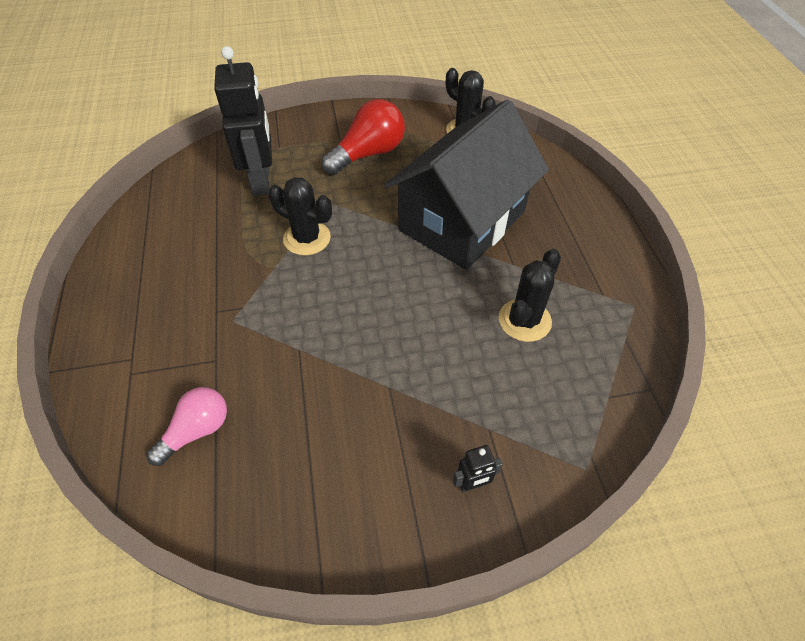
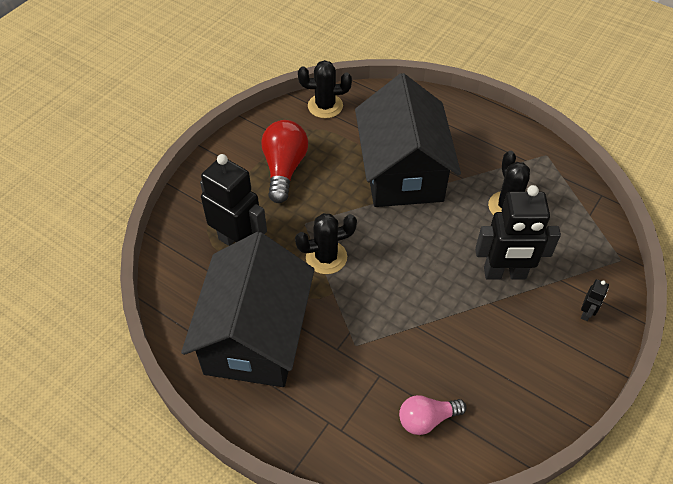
camera: 45 degrees left, 0 degrees up
pink light bulb [146,387,227,466] -> pink light bulb turned 105 degrees counterclockwise [399,395,467,435]
none -> black house [181,232,314,387]
none -> black robot [475,185,561,280]

